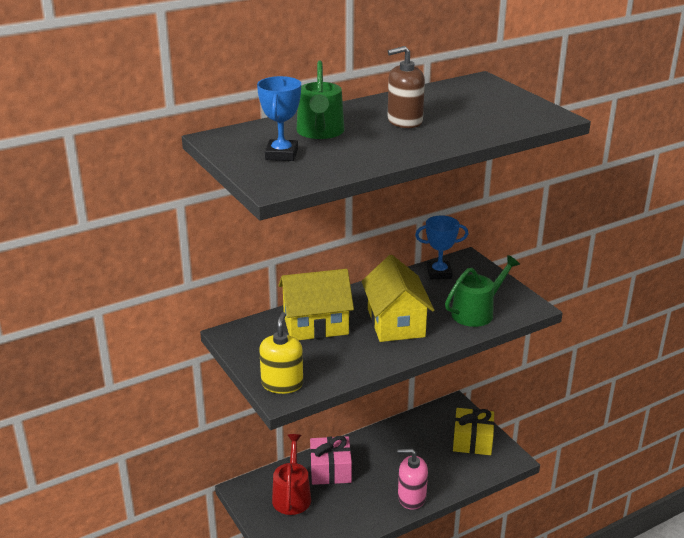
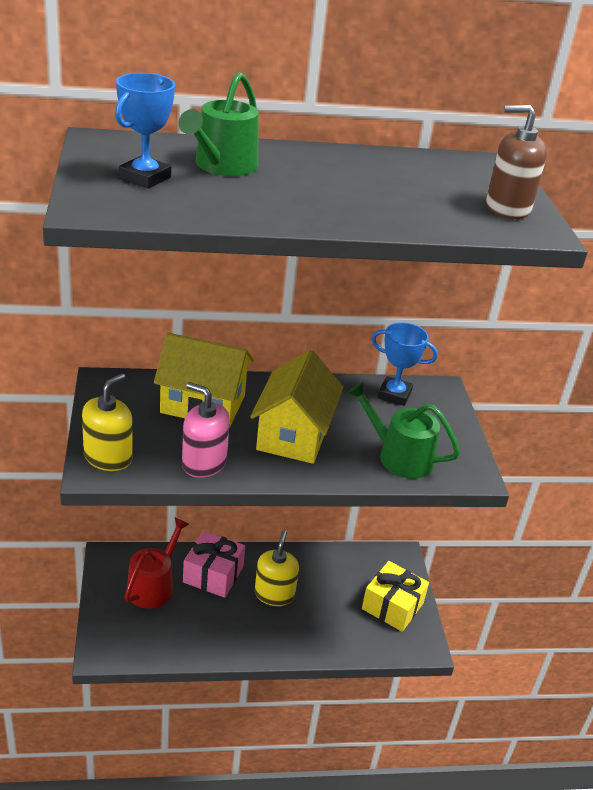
camera: 20 degrees right, 5 degrees up
brown soap dispenser [388,46,425,128] -> brown soap dispenser moved to [486,105,547,219]
pink soap dispenser [397,449,428,510] -> pink soap dispenser moved to [182,382,230,478]
green watering can [445,255,520,327] -> green watering can turned 135 degrees counterclockwise [347,382,460,479]
none -> yellow soap dispenser [255,530,299,606]

